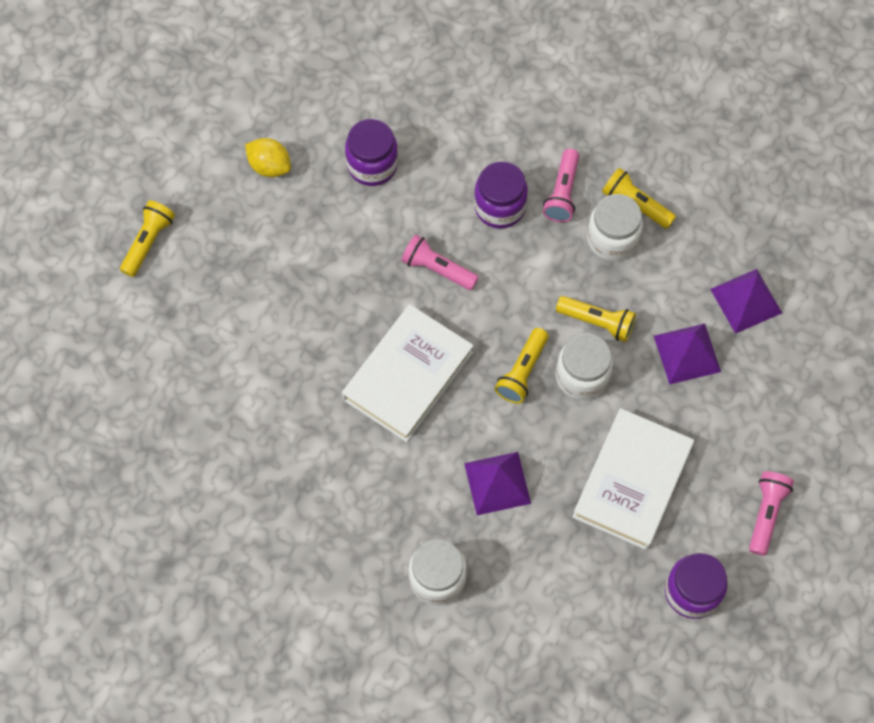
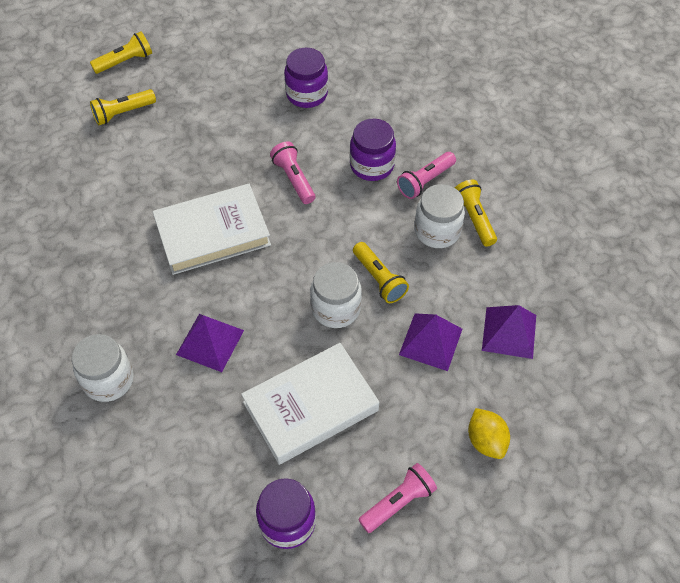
camera: 35 degrees right, 10 degrees down
yellow lemon [245,138,291,177] -> yellow lemon moved to [468,408,510,459]
yellow flashlight [495,328,549,404] -> yellow flashlight moved to [90,89,156,125]

